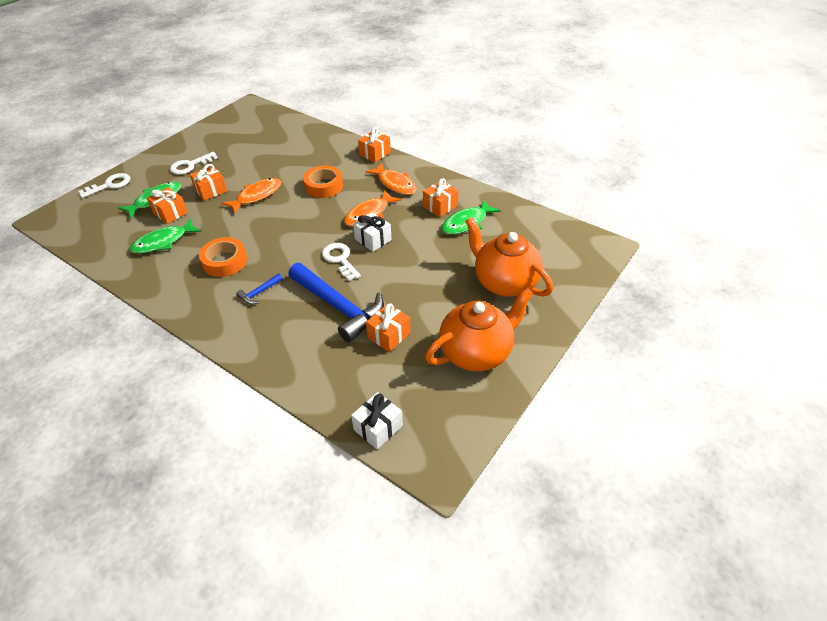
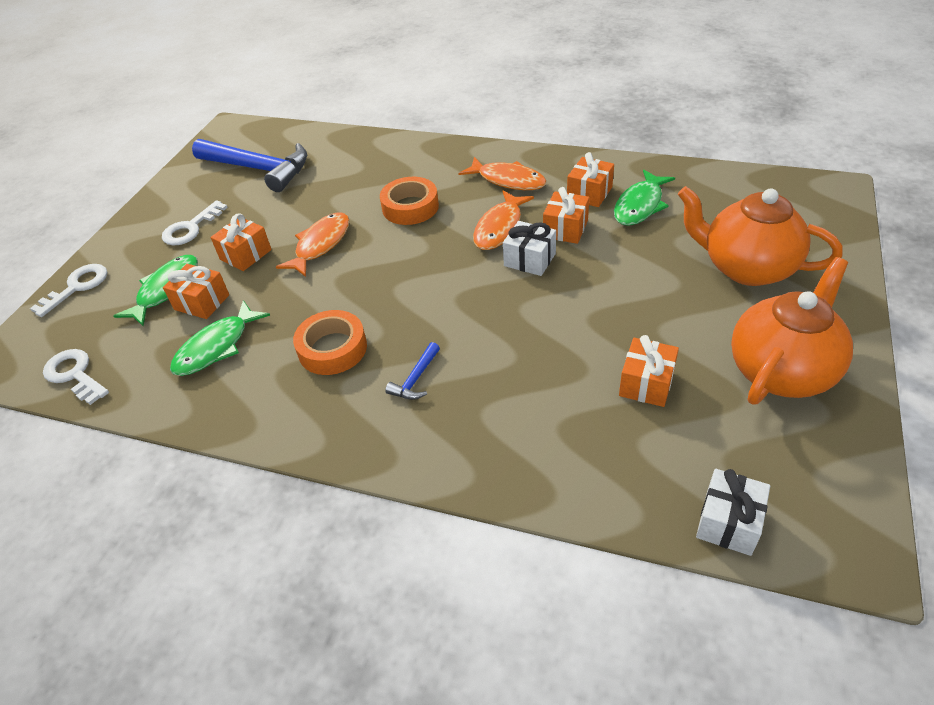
camera: 15 degrees left, 0 degrees up
blue hammer [288,263,384,343] -> blue hammer moved to [192,139,307,192]
white key [322,243,361,281] -> white key moved to [43,349,109,405]
orange gift [358,128,391,162] -> orange gift moved to [543,187,589,244]

